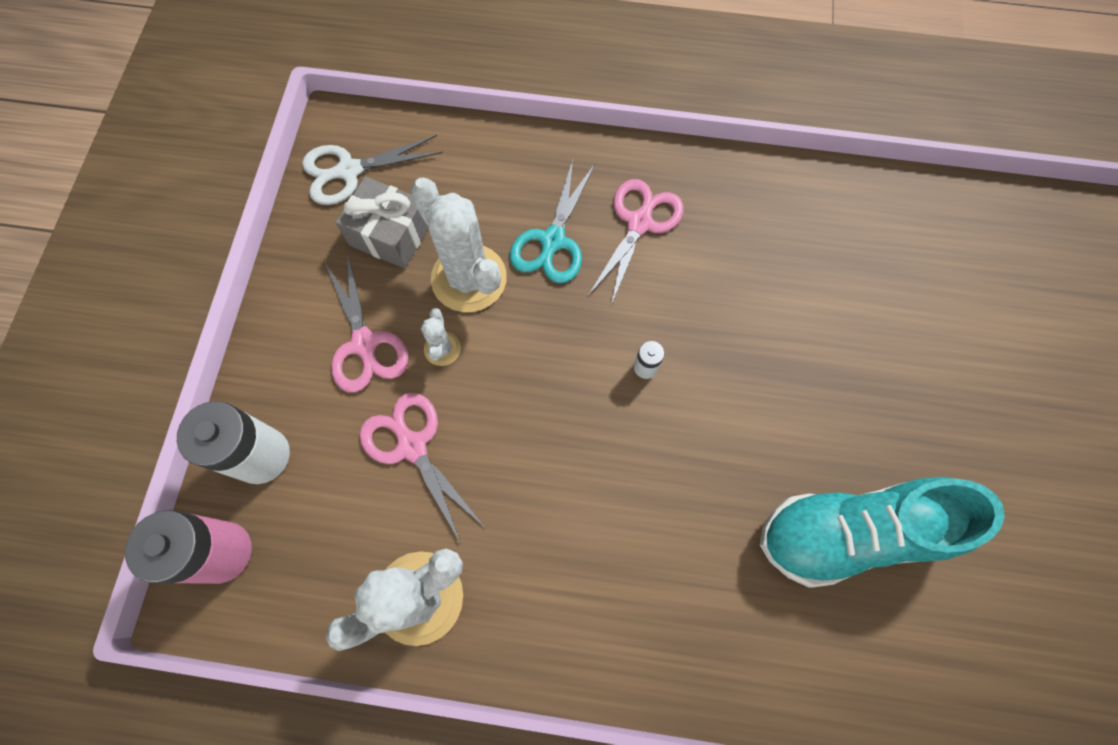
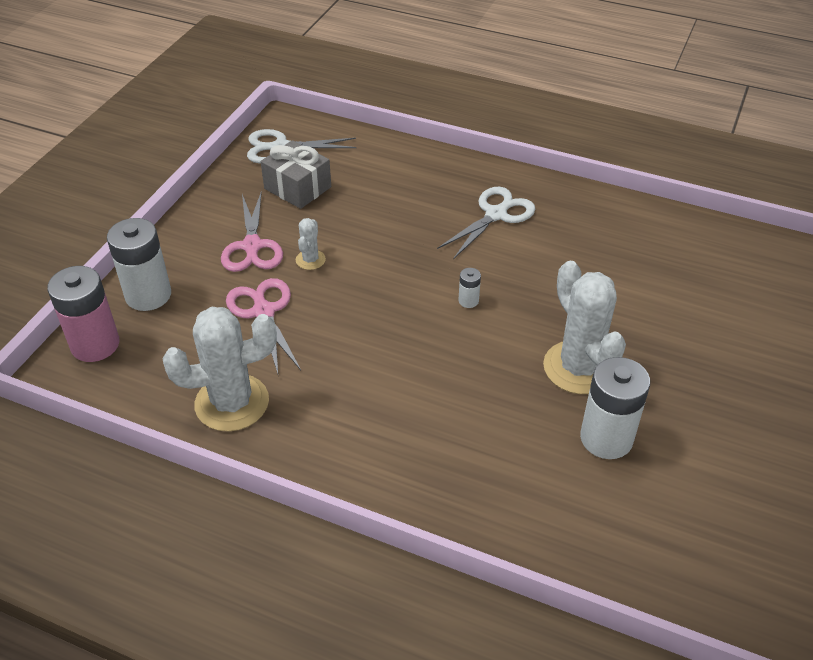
camera: 15 degrees right, 25 degrees down
white cactus [411,178,507,312] -> white cactus moved to [543,261,626,394]
turquoise scissors [510,160,595,283] -> none
pink scissors [588,179,684,305] -> white scissors [437,187,535,259]
turquoise shoe [760,477,1005,587] -> white battery [580,357,650,459]

